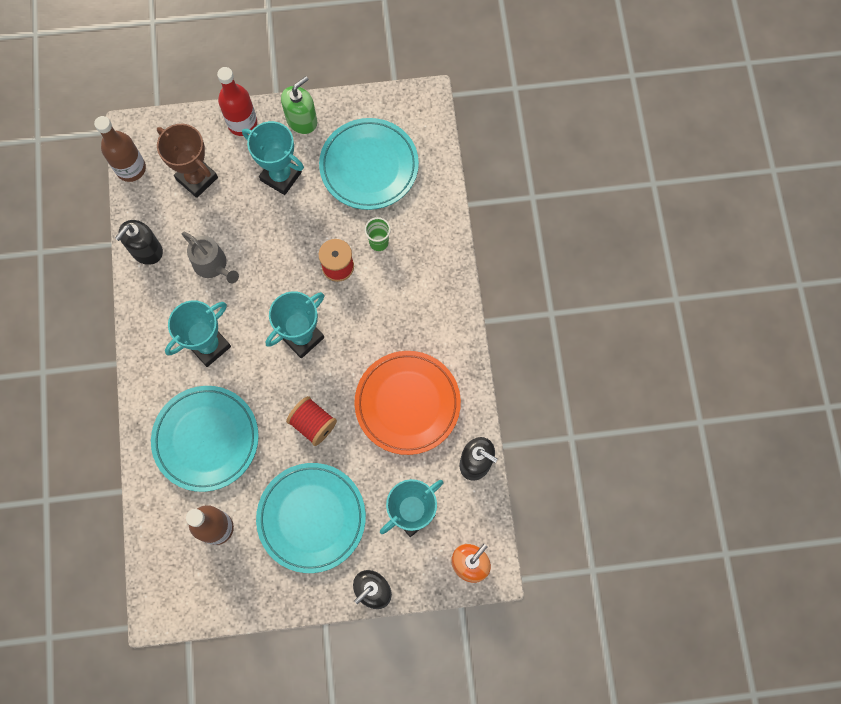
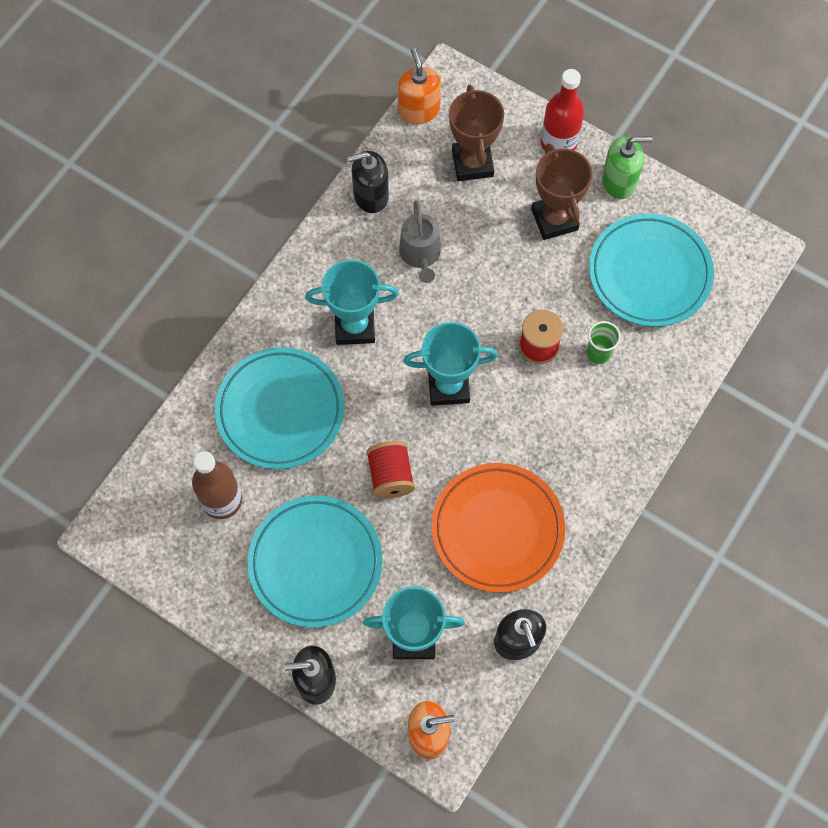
camera: 40 degrees right, 5 degrees down
brown bottle [94,116,146,182] -> orange soap dispenser [398,48,441,124]
turquoise trophy [242,121,304,195] -> brown trophy [531,143,592,240]

